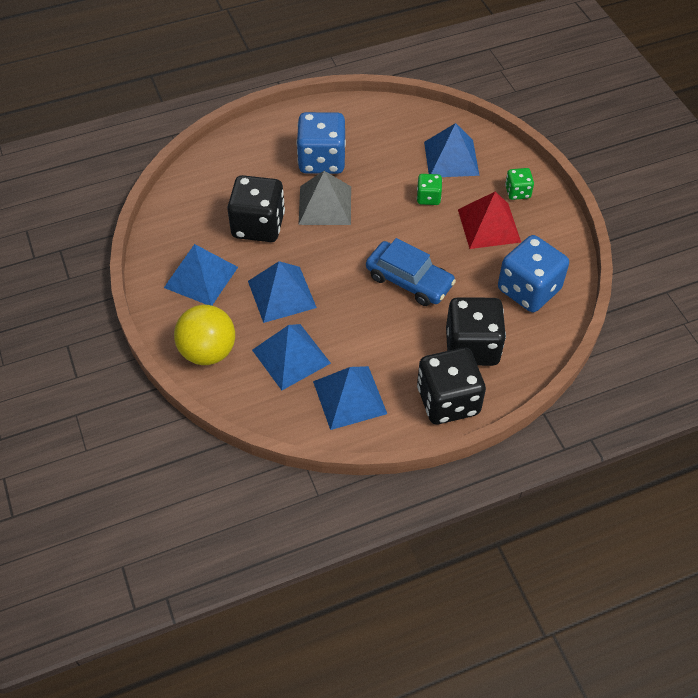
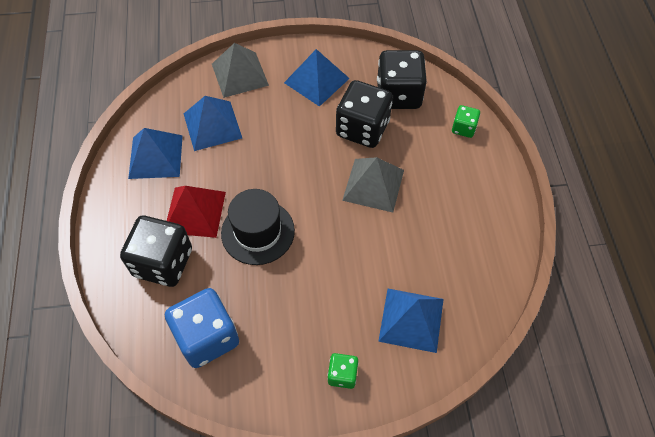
camera: 105 degrees right, 5 degrees up
yellow ball [174,305,235,365] -> grey pyramid [212,43,269,98]
blue pyramid [248,261,317,323] -> none
blue dice [296,112,346,174] -> none
blue car [366,238,456,306] -> black hat [221,189,295,265]
green dice [417,174,442,205] -> green dice moved to [452,105,480,138]
black dice [417,347,486,424] -> black dice moved to [377,50,427,109]
red pyramid [458,191,521,249] -> red pyramid moved to [167,186,226,238]

